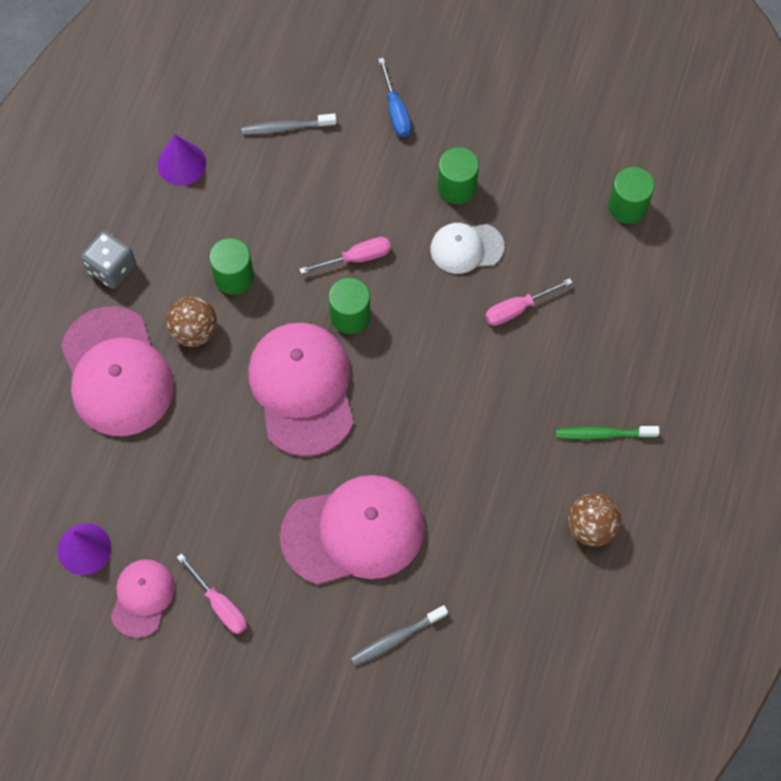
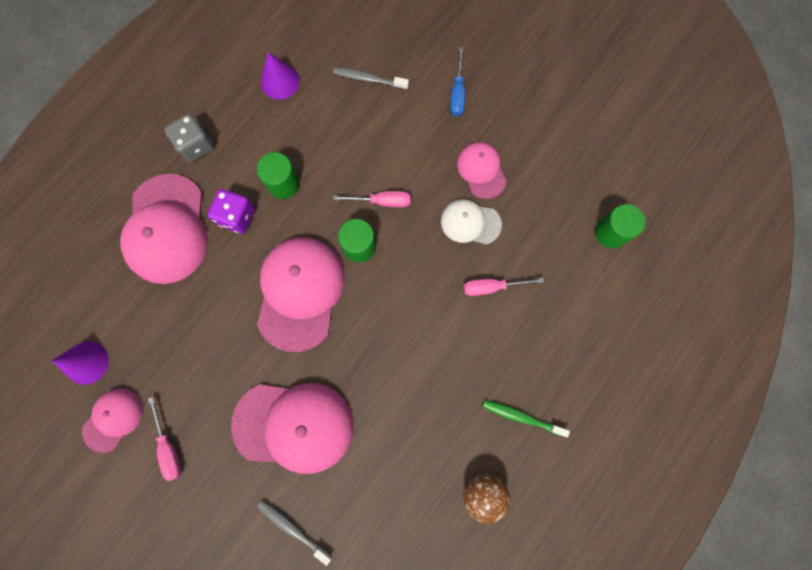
camera: 20 degrees right, 10 degrees up
brown ball [166,296,217,347] -> purple dice [208,189,255,234]
grey toothbrush [351,605,448,666] -> grey toothbrush turned 45 degrees clockwise [257,500,332,566]
green cylinder [437,147,479,204] -> pink cap [457,142,506,199]

